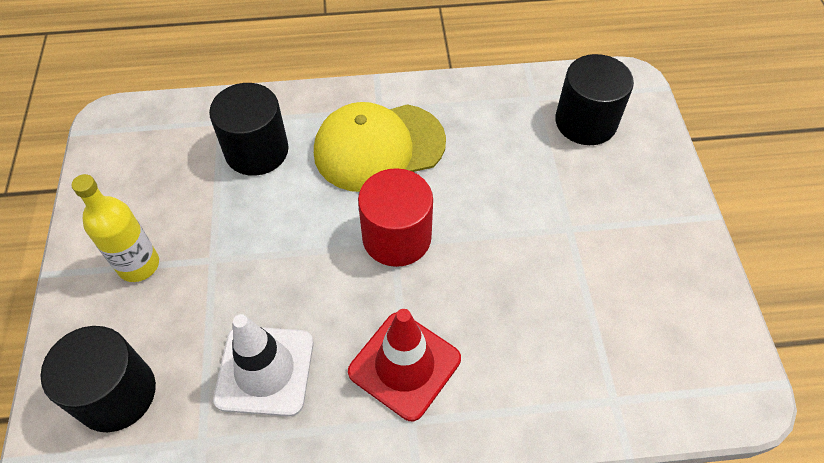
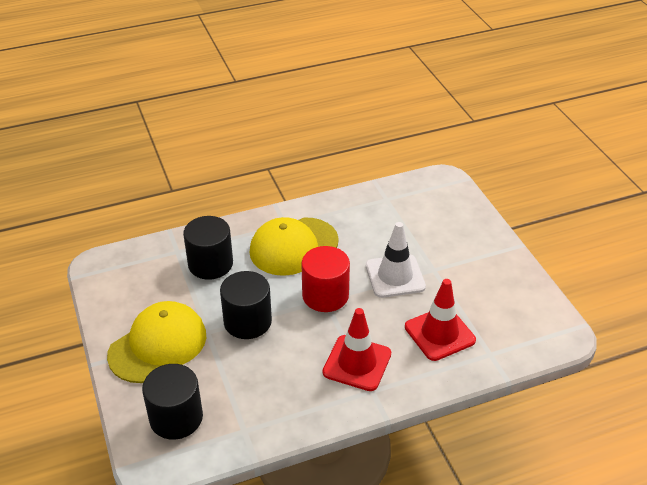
camera: 15 degrees left, 15 degrees down
yellow bottle [72,174,159,282] -> yellow cap [107,301,206,383]
white traffic cone [213,314,313,416] -> white traffic cone moved to [366,222,426,298]
black cylinder [555,54,634,145] -> black cylinder moved to [220,271,272,339]
none -> red traffic cone [405,279,476,361]

